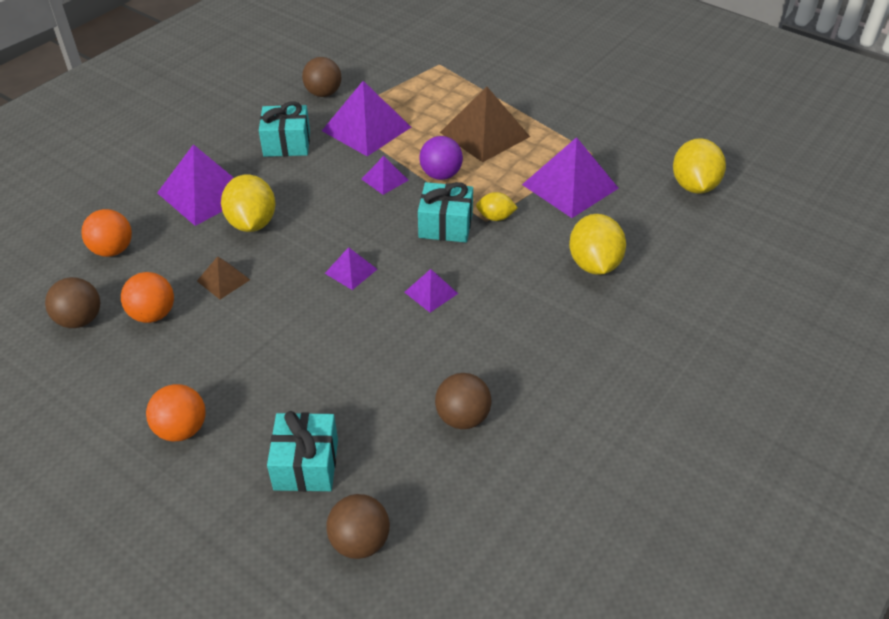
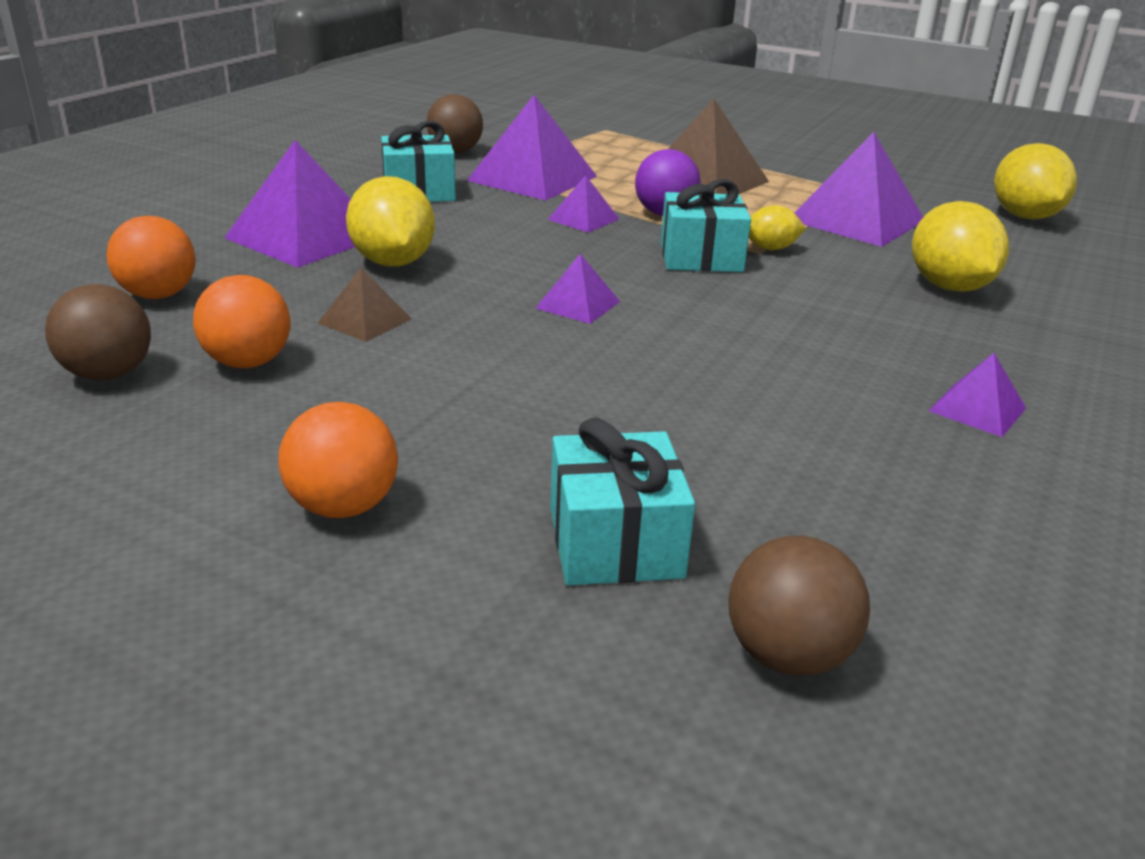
camera: 10 degrees left, 15 degrees down
purple pyramid [404,269,458,312] -> purple pyramid moved to [928,353,1026,437]
brown ball [435,373,491,429] -> none

